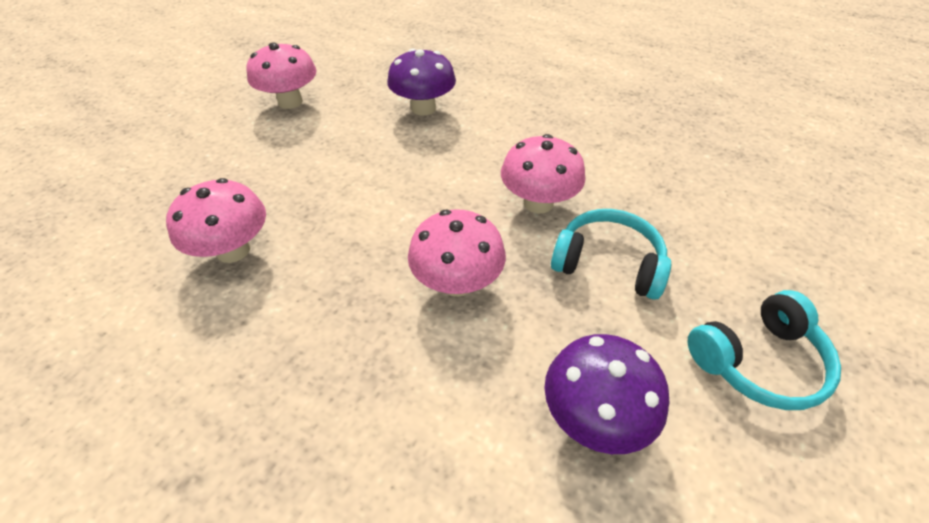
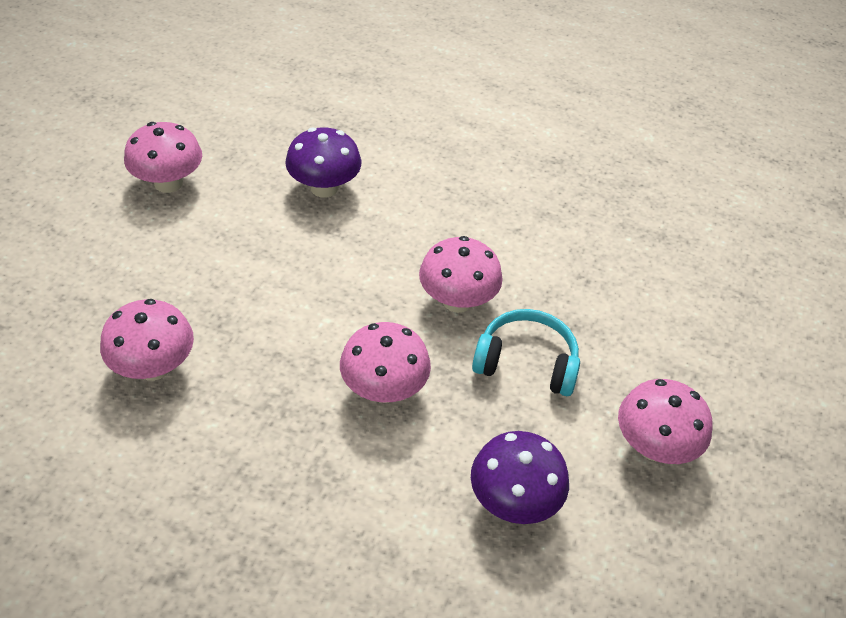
camera: 10 degrees left, 0 degrees up
turquoise headphones [688,290,841,410] -> pink mushroom [618,379,712,464]

